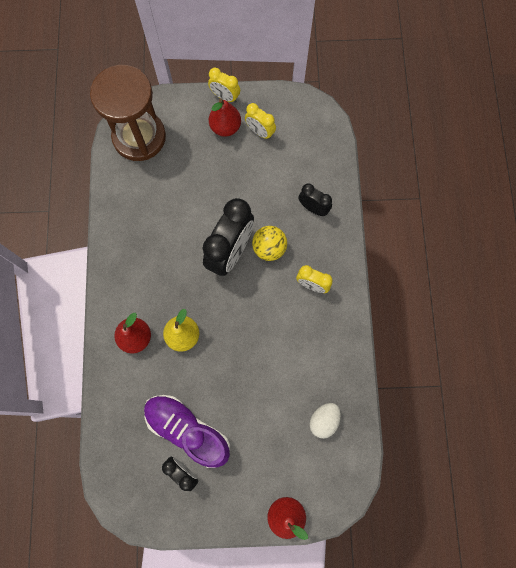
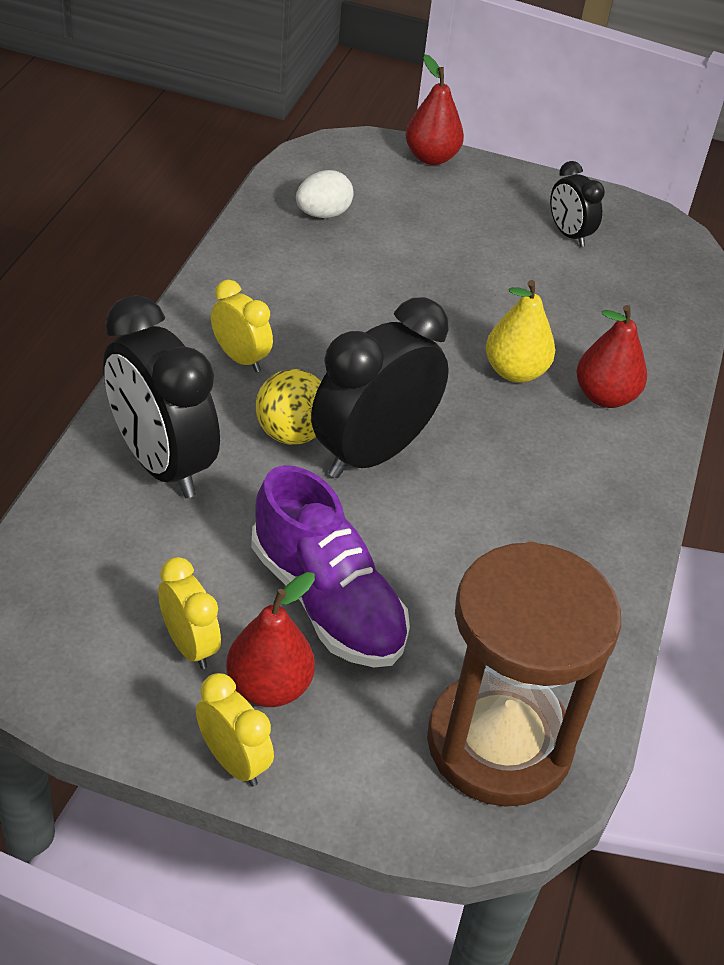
camera: 165 degrees left, 30 degrees down
purple shoe [144,395,230,468] -> purple shoe moved to [251,465,410,667]
black clock [298,183,332,216] -> black clock [103,295,220,498], size x1.94

